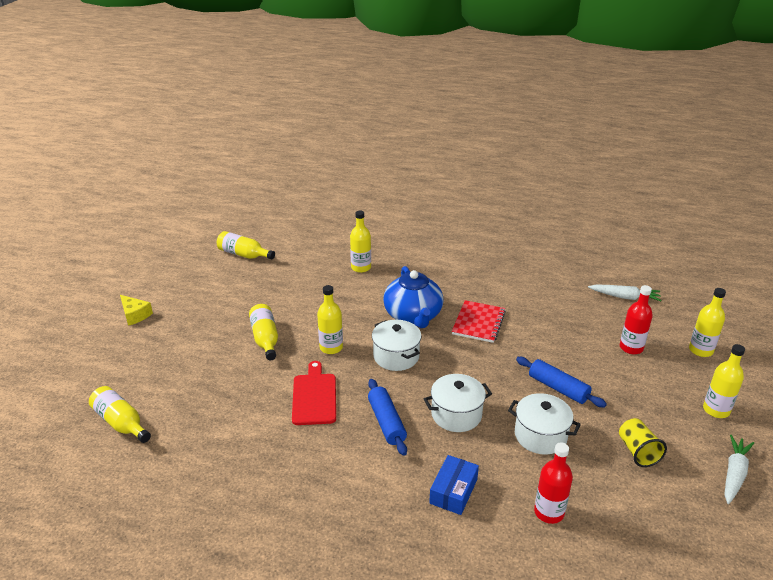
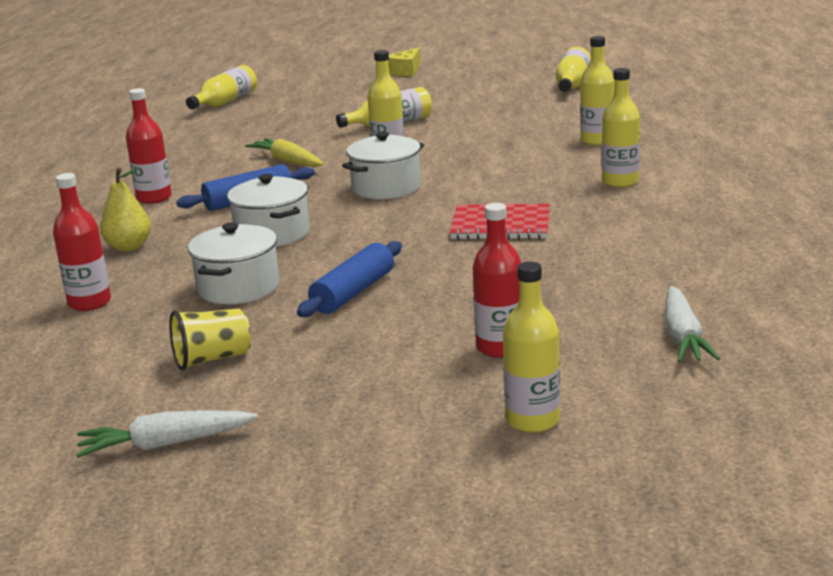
camera: 80 degrees right, 10 degrees down
red cutting board [292,361,336,425] -> yellow carrot [245,138,324,167]
blue teapot [383,266,444,328] -> none
blue box [429,455,479,515] -> yellow pear [100,167,151,252]
yellow bottle [703,344,745,418] -> yellow bottle moved to [602,68,640,188]
white carrot [725,435,754,504] -> white carrot turned 150 degrees clockwise [76,410,258,458]
none -> red bottle [126,88,172,204]

